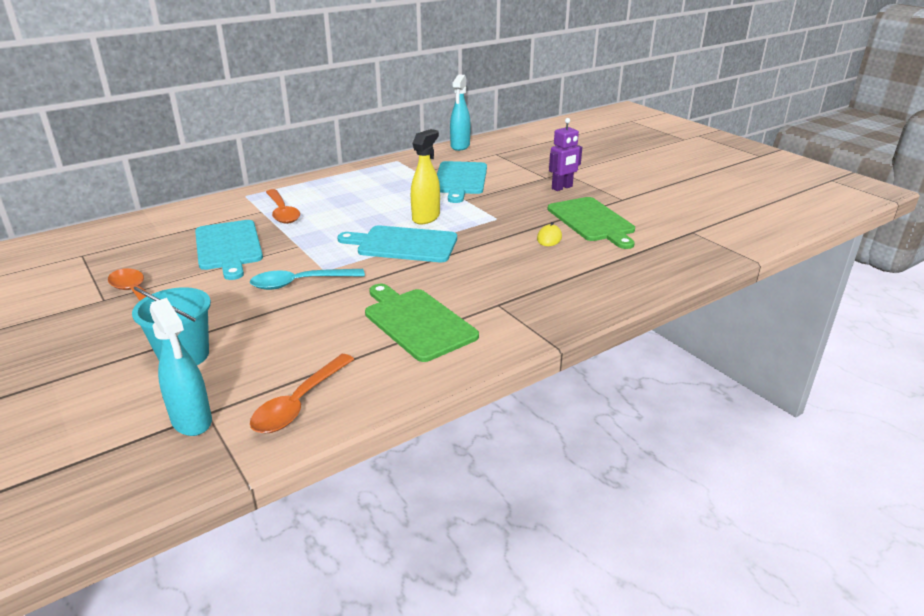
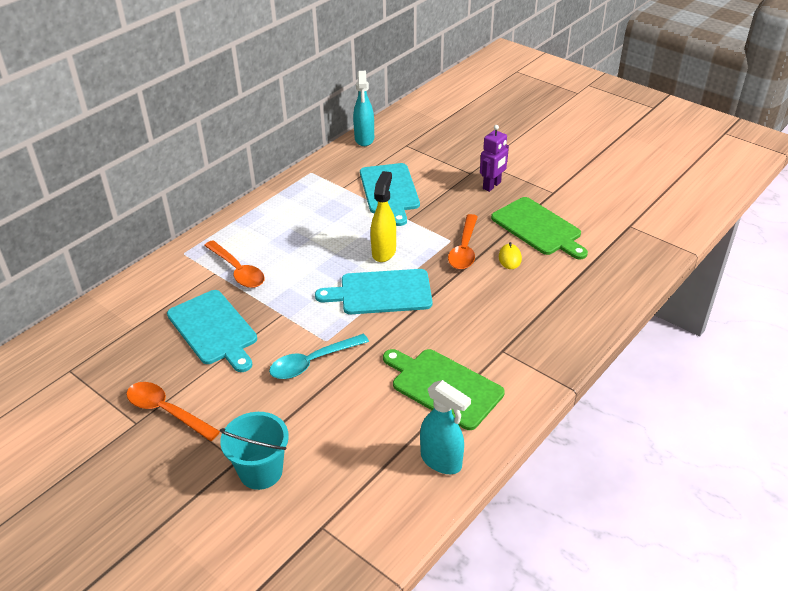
camera: 15 degrees left, 10 degrees up
turquoise spray bottle [150,298,212,436] -> turquoise spray bottle moved to [420,380,471,474]
orange spoon [250,354,354,433] -> orange spoon moved to [448,214,478,269]

